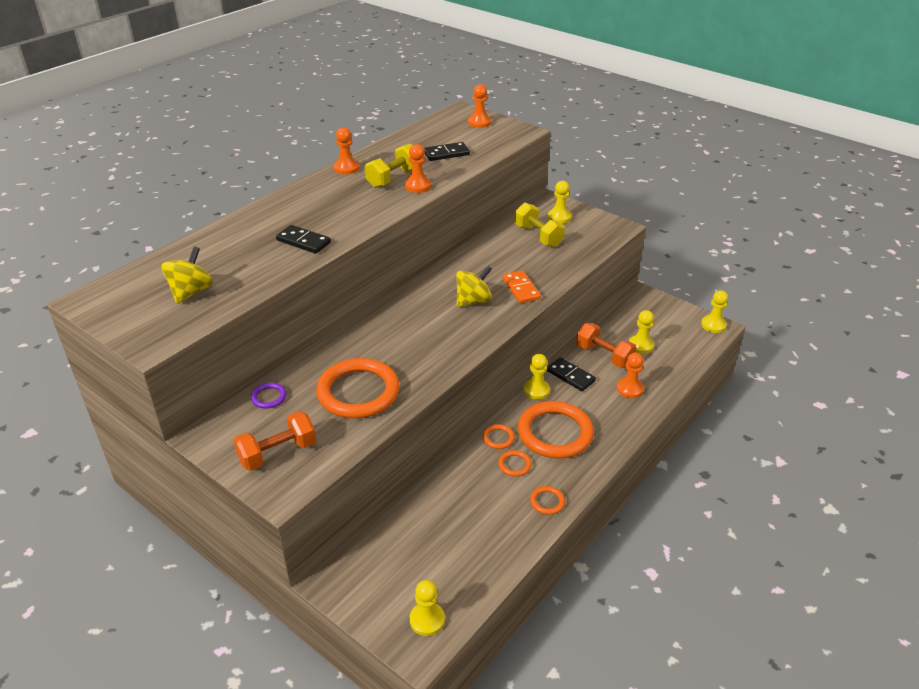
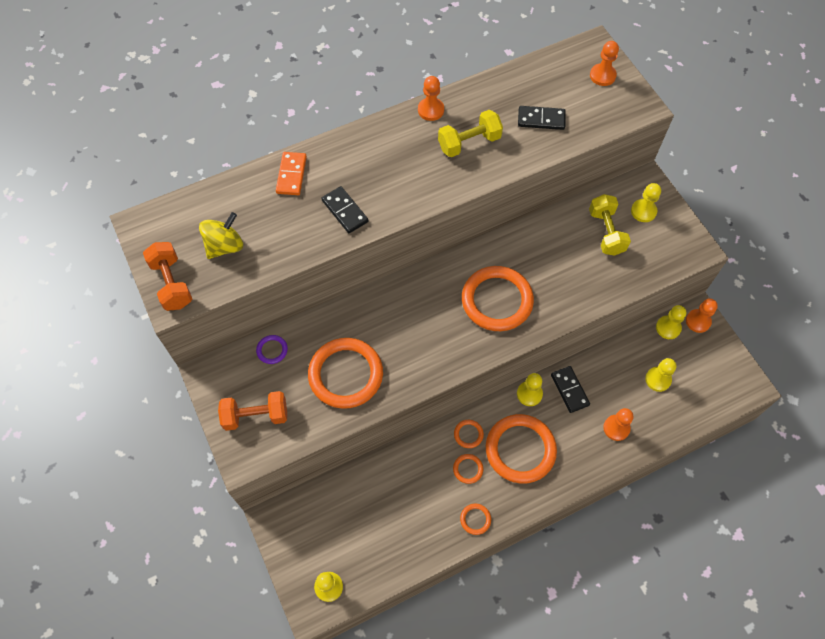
camera: 25 degrees right, 25 degrees up
orange pawn [405,144,431,193] -> orange pawn moved to [686,298,718,333]
yellow spinning top [456,266,492,307] -> orange ring [462,266,534,331]
orange domino [502,271,541,303] -> orange domino moved to [276,152,307,195]
orange dumbbell [576,323,637,368] -> orange dumbbell moved to [143,242,192,311]
yellow pawn [701,290,728,333] -> yellow pawn moved to [656,305,686,339]

